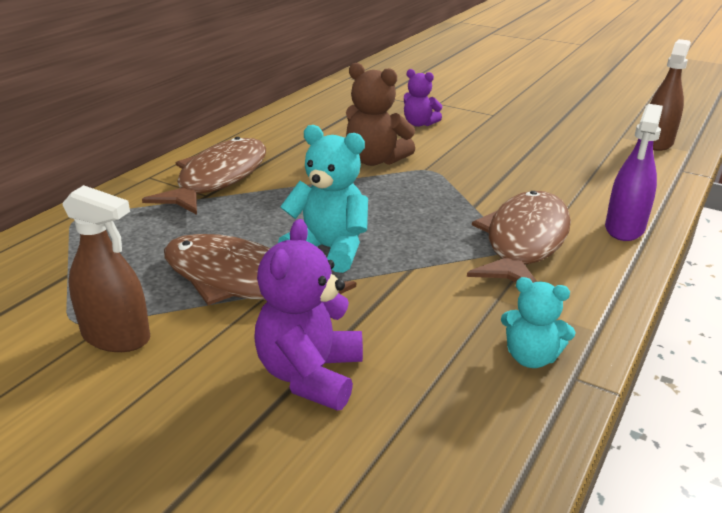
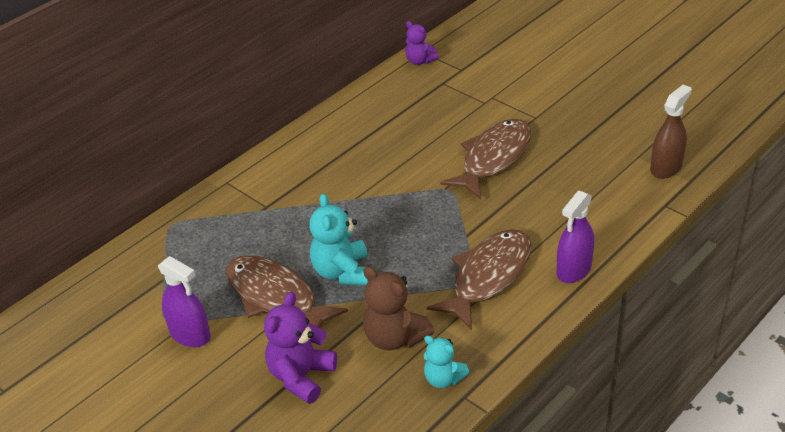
camera: 15 degrees right, 10 degrees up
brown spray bottle [62,185,150,352] -> purple spray bottle [158,256,211,347]
brown fish [142,137,266,215] -> brown fish moved to [440,119,531,199]
turquoise teddy bear [278,125,368,273] -> turquoise teddy bear turned 135 degrees counterclockwise [309,193,369,285]
brown teddy bear [346,63,415,166] -> brown teddy bear moved to [363,266,434,351]
purple teddy bear [404,69,442,127] -> purple teddy bear moved to [405,21,439,65]

